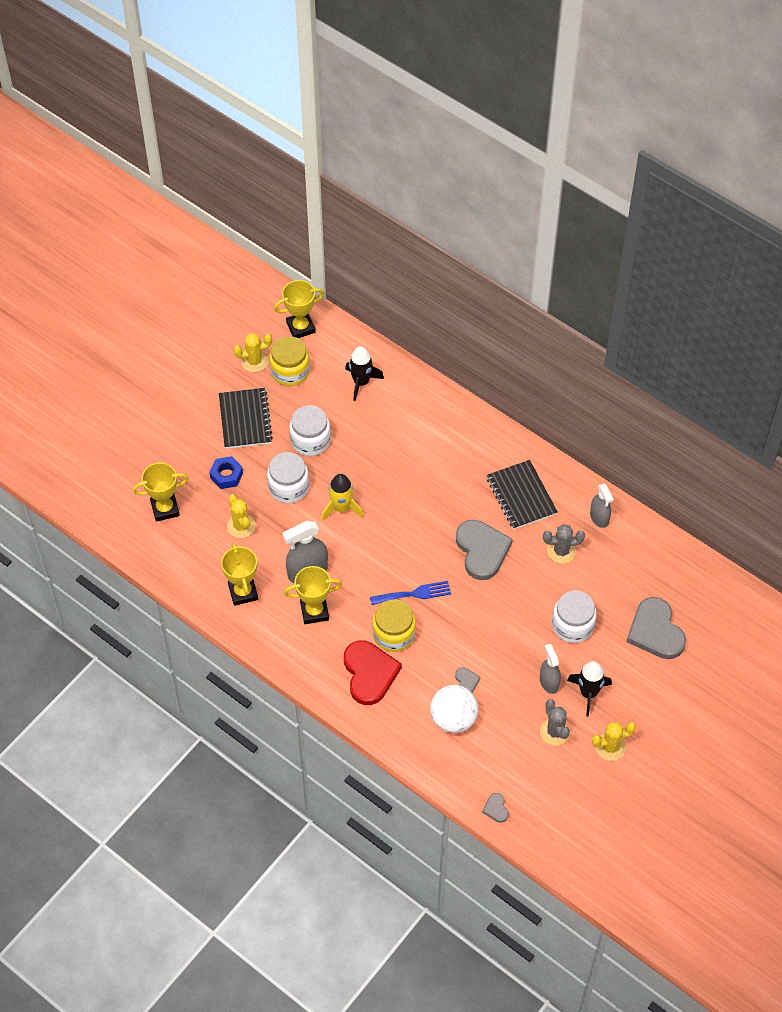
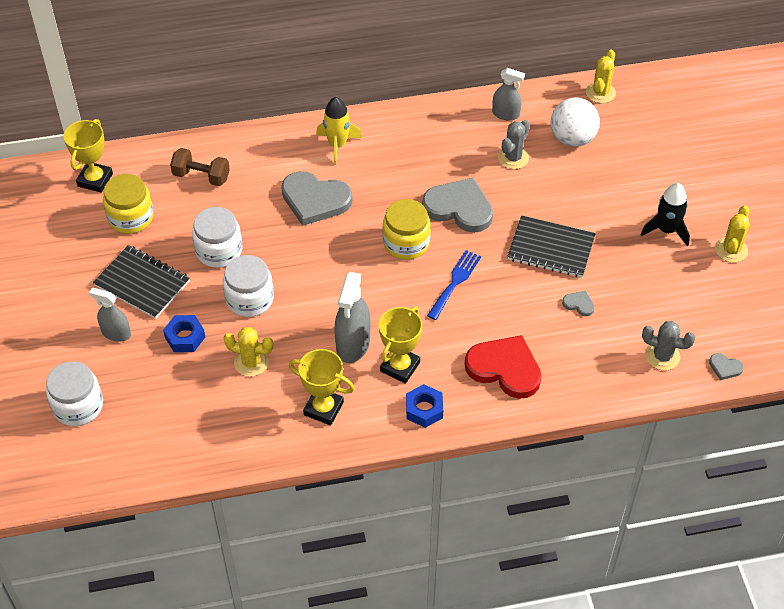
camera: 50 degrees left, 5 degrees down
yellow trophy [132,463,189,522] -> none
yellow cactus [233,333,272,372] -> yellow cactus moved to [586,49,616,104]
yellow rocket [321,474,364,521] -> yellow rocket moved to [316,97,362,165]
black rocket [345,346,384,401] -> brown dumbbell [170,148,230,186]
yellow jar [372,599,416,652] -> yellow jar moved to [382,199,431,260]
white ball [430,685,478,733] -> white ball moved to [550,97,600,147]
black notebook [487,460,557,529] -> black notebook moved to [507,215,596,277]
grey spray bottle [540,644,561,694] -> grey spray bottle moved to [89,288,131,342]
grey cactus [540,699,570,746] -> grey cactus moved to [642,321,695,371]
white jar [552,591,597,643] -> white jar moved to [46,361,103,426]
grey heart [627,597,686,659] -> grey heart moved to [281,171,352,226]
none -> blue nut [406,384,443,428]

